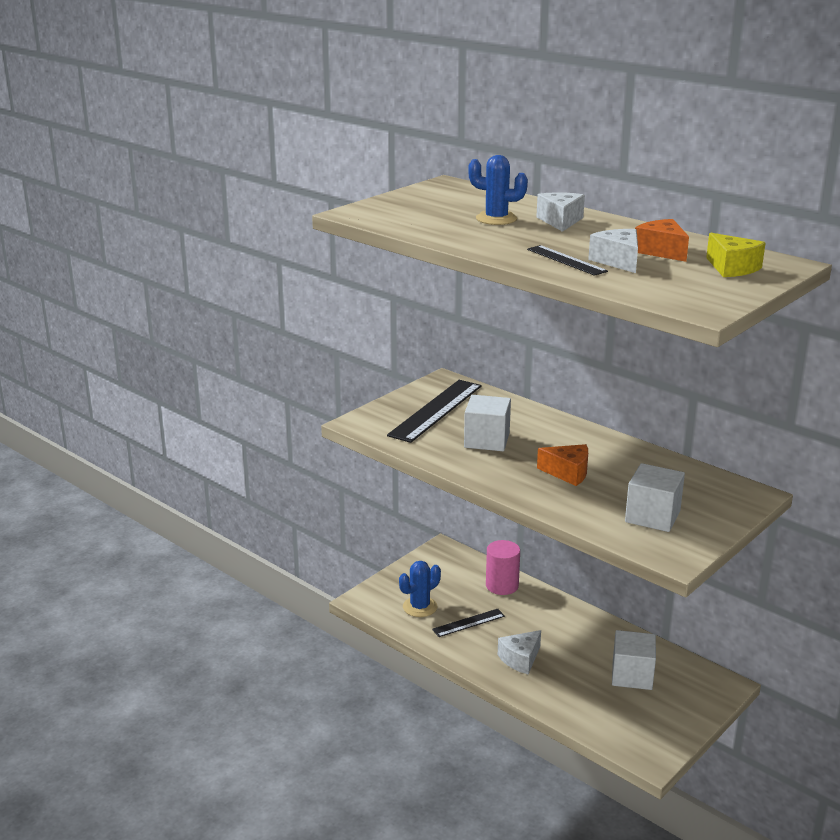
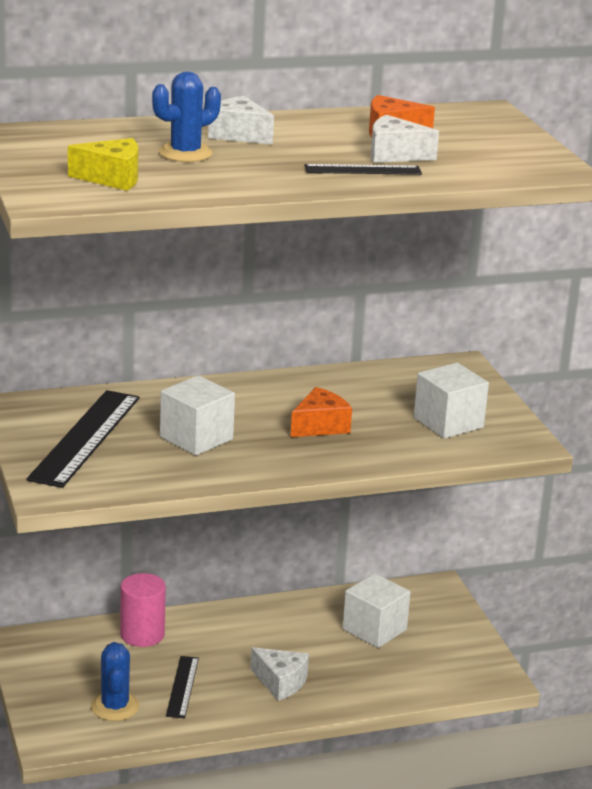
camera: 60 degrees left, 0 degrees up
black ruler [387,380,482,443] -> black ruler turned 45 degrees clockwise [27,390,140,488]
white cheese [498,630,541,674] -> white cheese turned 45 degrees counterclockwise [250,647,309,701]
yellow cheese [706,233,765,277] -> yellow cheese moved to [68,138,138,191]

